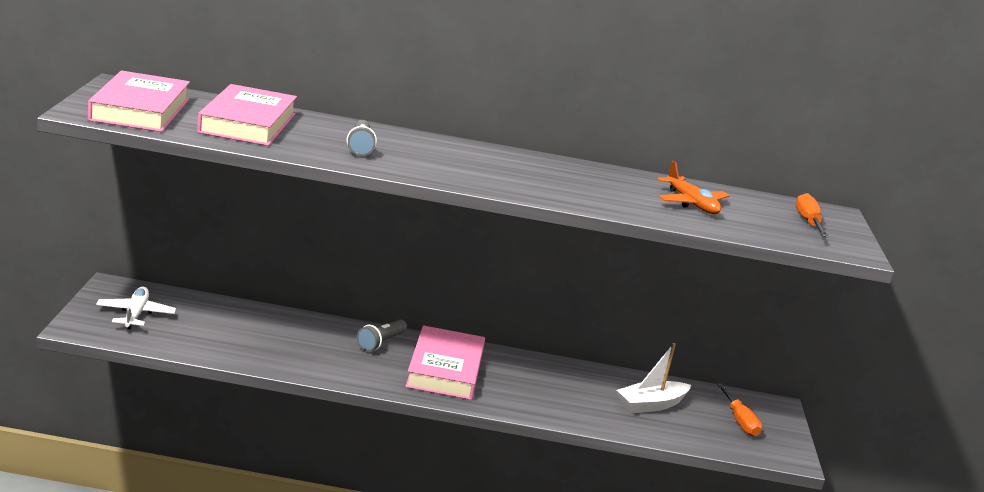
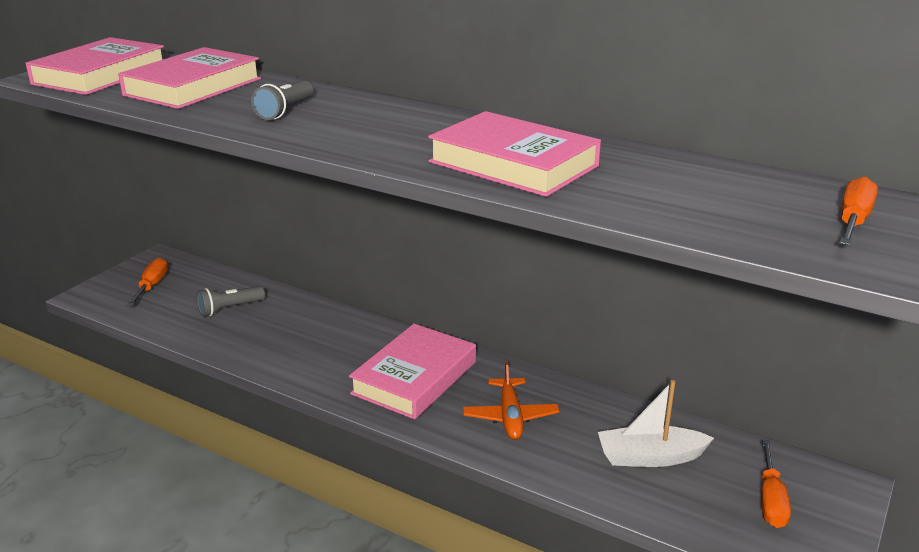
camera: 30 degrees right, 5 degrees up
white plane [96,287,176,329] -> orange screwdriver [127,258,168,306]
grey flashlight [357,319,407,352] -> grey flashlight moved to [197,286,265,317]
orange plane [657,161,729,214] -> orange plane moved to [463,361,559,440]
none -> pink book [428,111,601,197]

